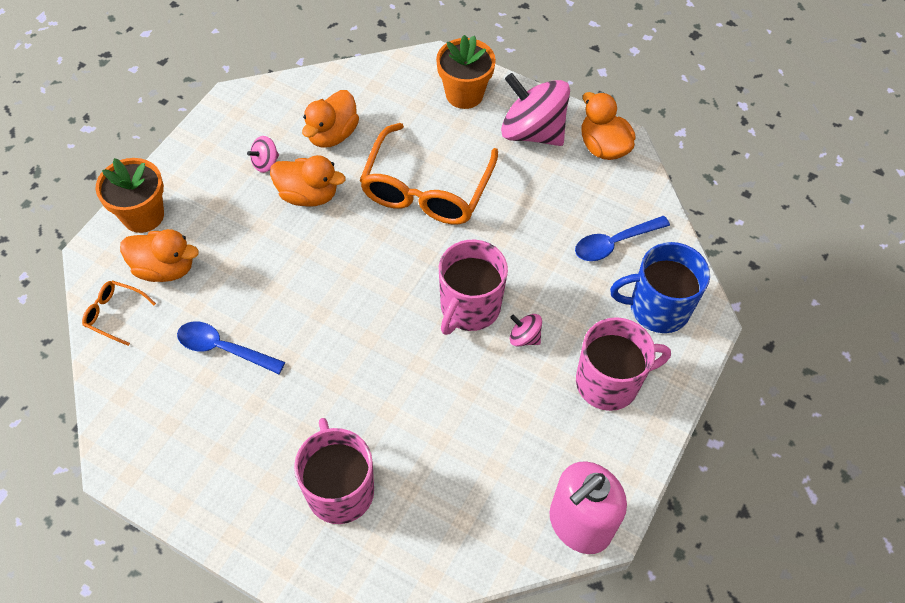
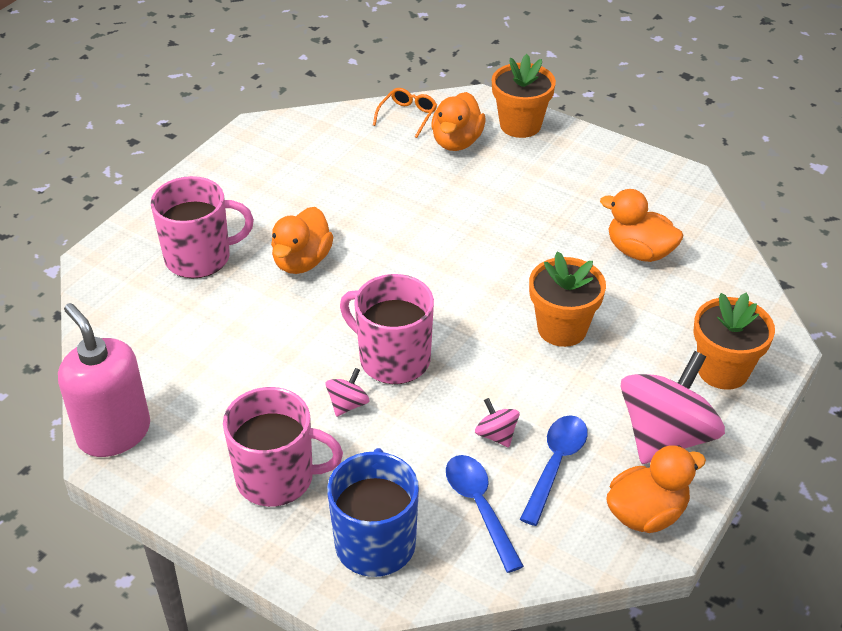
camera: 95 degrees right, 15 degrees down
blue spoon [177,322,285,374] -> blue spoon moved to [520,415,588,526]
pink spinning top [247,136,279,173] -> pink spinning top moved to [475,398,520,448]
orange duck [270,155,345,207] -> orange duck moved to [271,207,334,274]
orange glasses [360,123,498,224] -> orange flower pot [529,251,606,347]
pink mug [576,317,671,411] -> pink mug turned 75 degrees counterclockwise [223,387,343,507]

